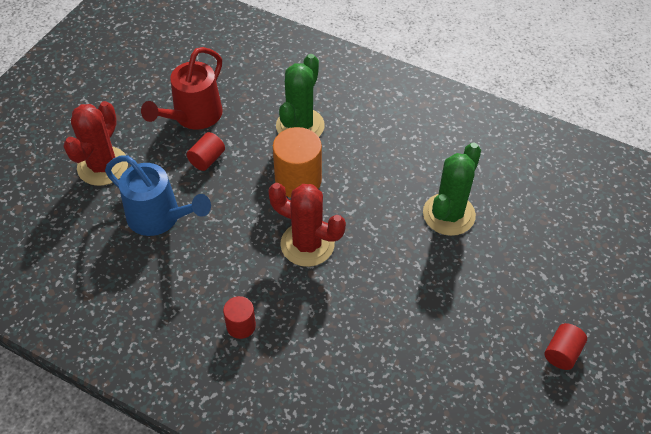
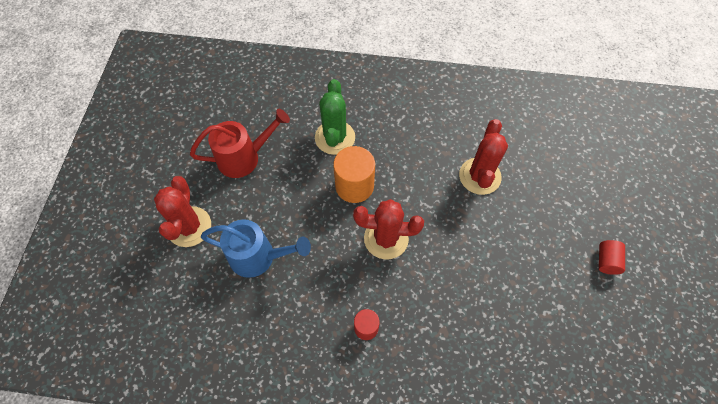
camera: 20 degrees left, 10 degrees up
red watering can [141,47,223,129] -> red watering can turned 120 degrees counterclockwise [190,109,290,178]
red cylinder [186,132,225,171] -> none
green cactus [423,143,481,236] -> red cactus [459,119,508,195]

